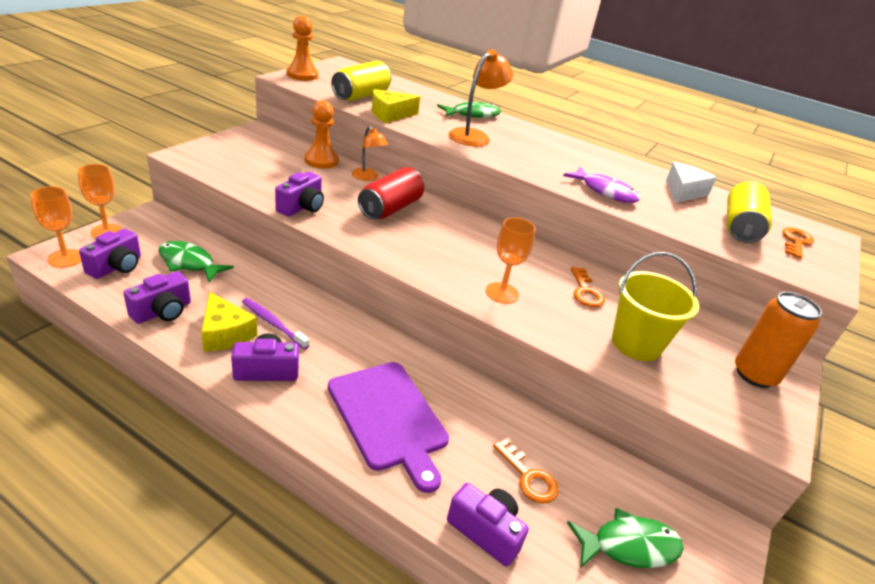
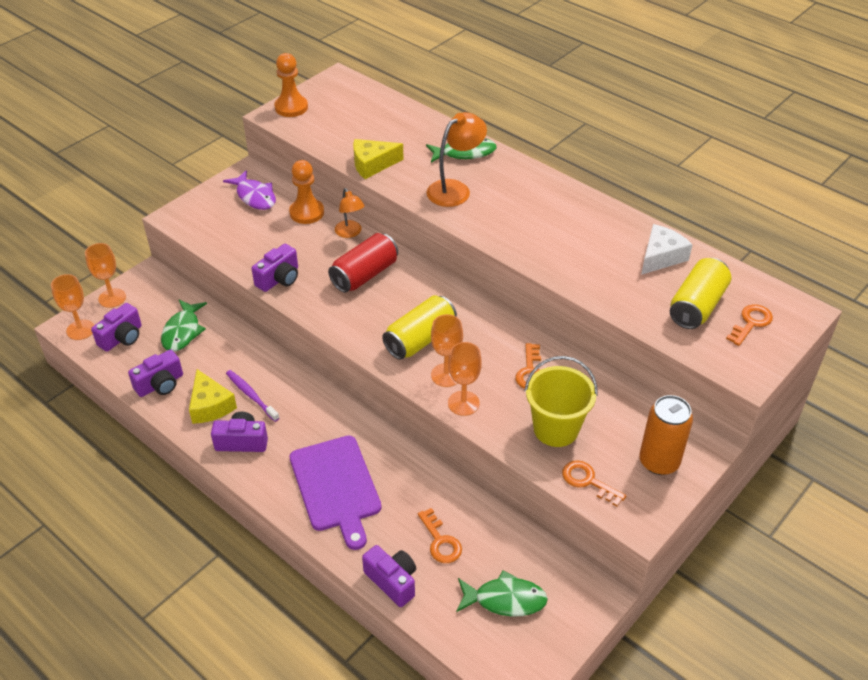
camera: 15 degrees right, 10 degrees up
green fish [158,241,234,282] -> green fish turned 120 degrees counterclockwise [161,300,207,351]
yellow can [331,61,391,101] -> yellow can moved to [382,295,457,360]
purple fish [563,167,640,203] -> purple fish moved to [223,170,276,210]
none -> orange goblet [448,342,482,416]
none -> orange key [562,460,626,507]

